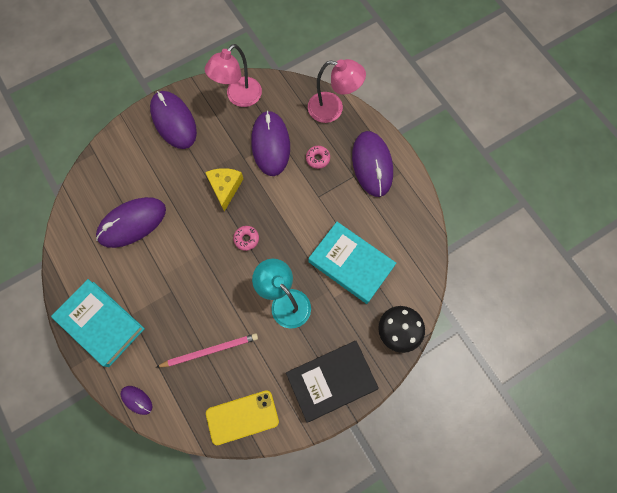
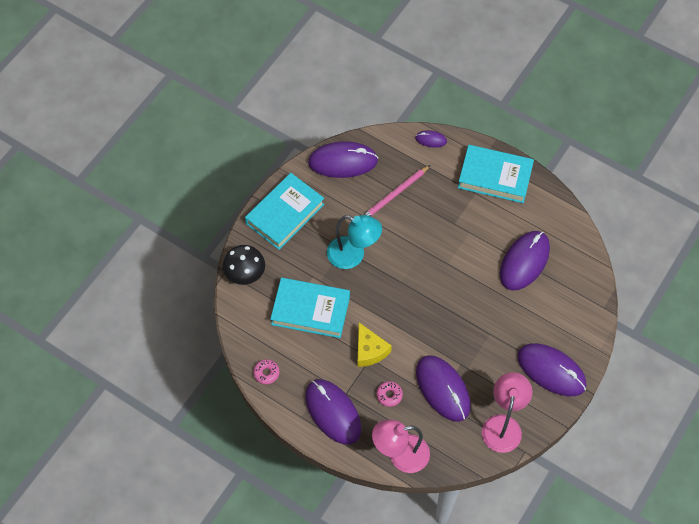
camera: 155 degrees right, 10 degrees down
yellow cheese [205,168,243,212] -> yellow cheese moved to [357,323,392,367]
yellow phone [206,390,279,445] -> purple mouse [308,141,378,178]
pink donut [233,226,259,251] -> pink donut moved to [253,359,279,384]
black book [286,340,379,423] -> turquoise book [245,173,325,250]

